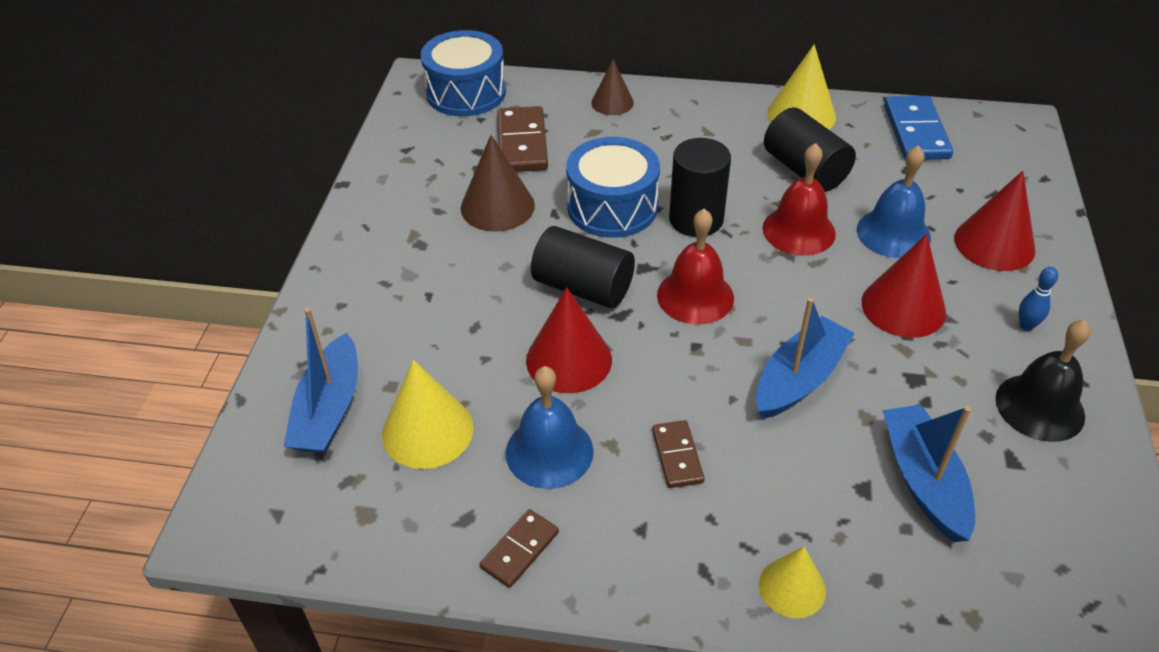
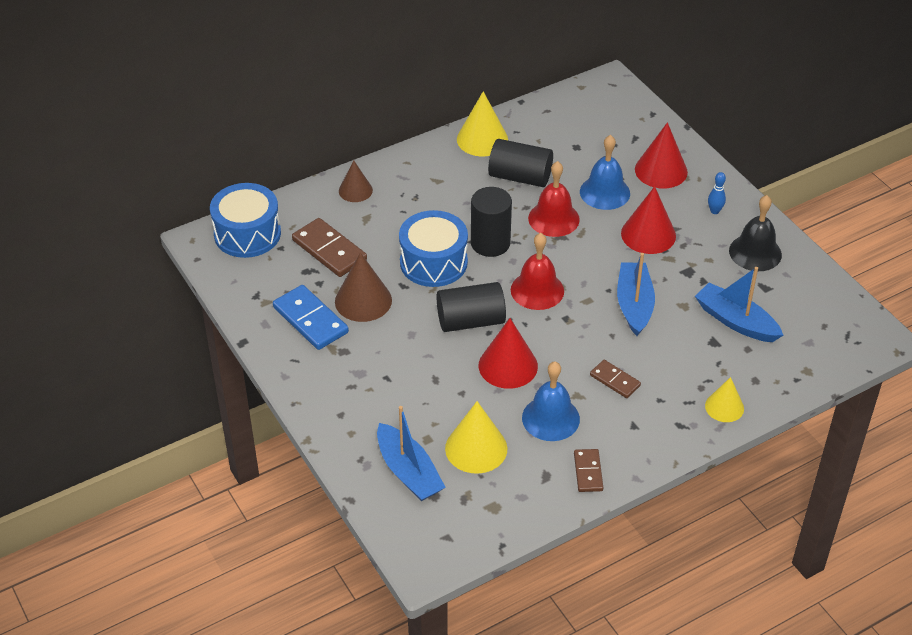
camera: 40 degrees left, 0 degrees up
blue domino [884,96,953,160] -> blue domino moved to [273,285,349,350]

